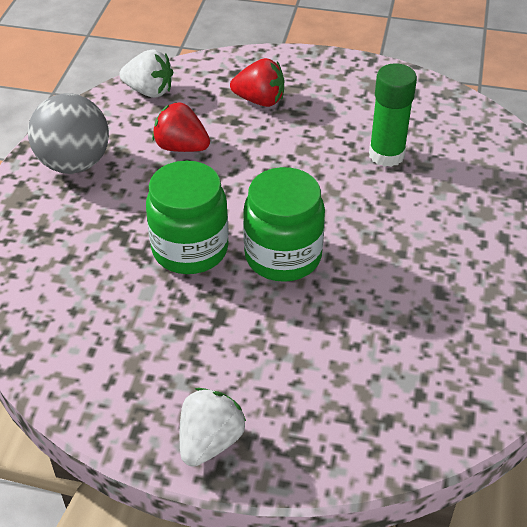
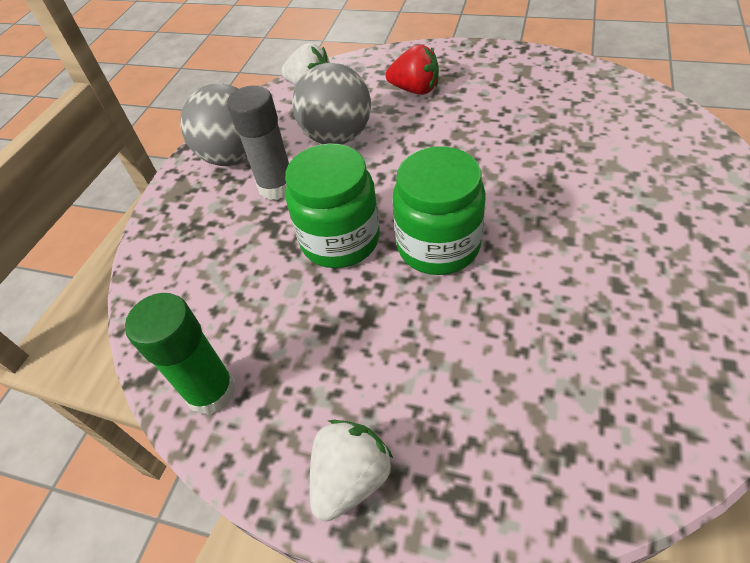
camera: 10 degrees right, 5 degrees up
red strawberry [152,102,210,152] -> grey ball [292,63,371,144]
green glue stick [369,63,417,167] -> green glue stick moved to [125,293,237,415]
none -> grey glue stick [227,85,289,200]

